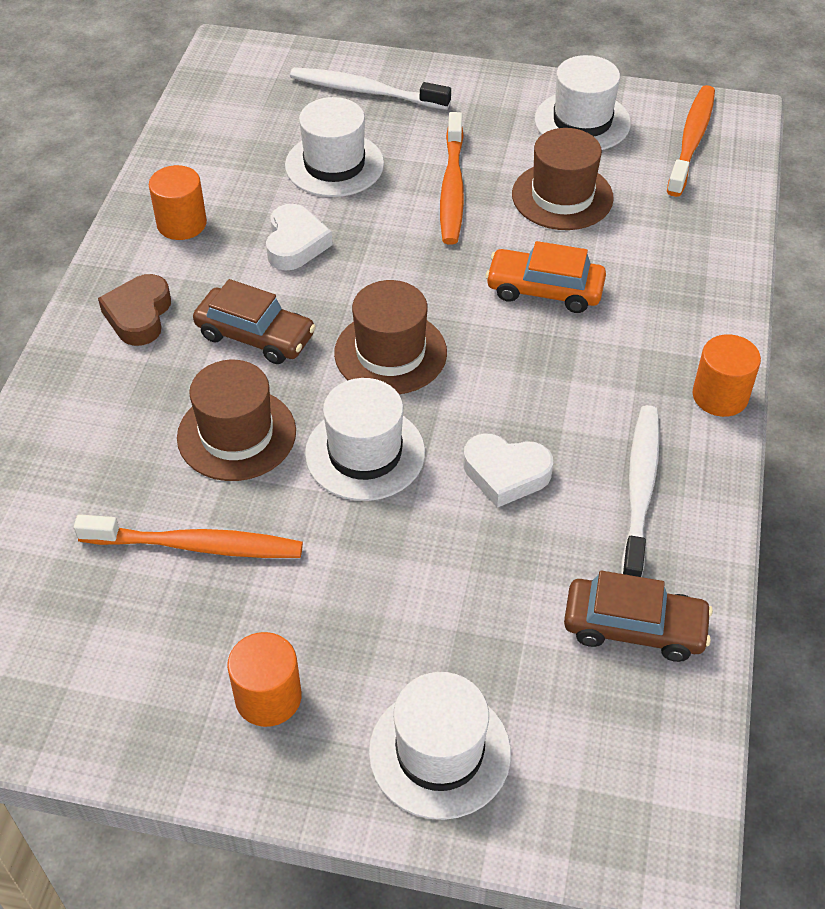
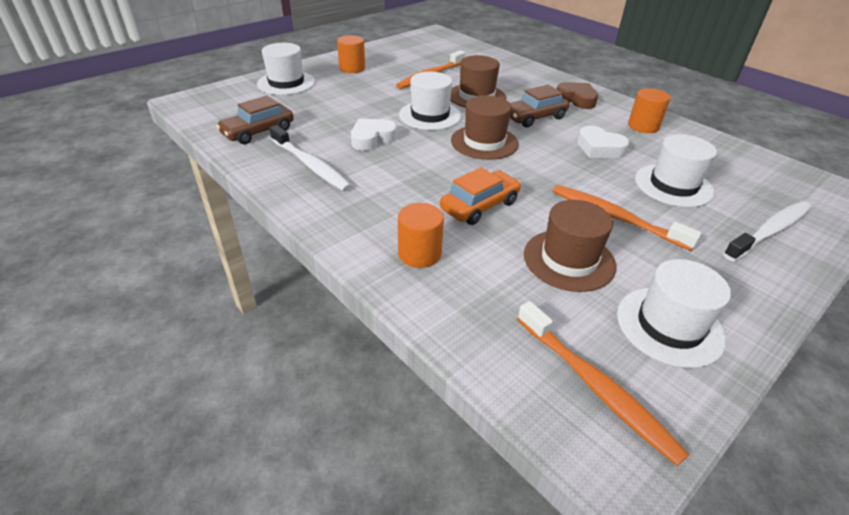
camera: 125 degrees right, 10 degrees down
orange cylinder [693,334,761,417] -> orange cylinder moved to [398,203,444,268]

